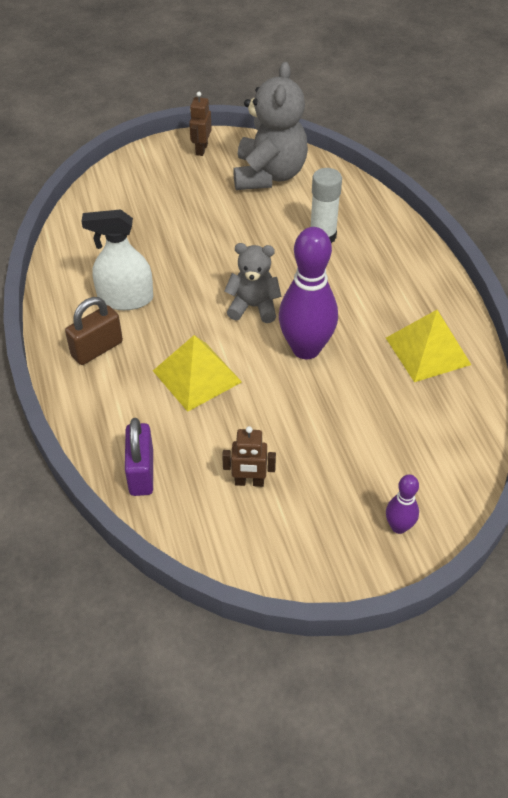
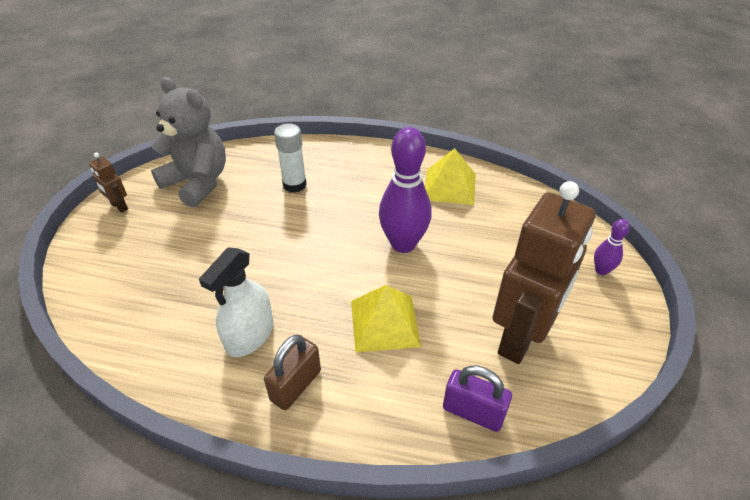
camera: 60 degrees left, 5 degrees down
brown padlock [65,297,123,365] -> brown padlock turned 45 degrees clockwise [264,334,321,410]
brown robot [222,426,276,487] -> brown robot [492,181,596,364], size x2.41
grey teddy bear [224,243,281,323] -> none

